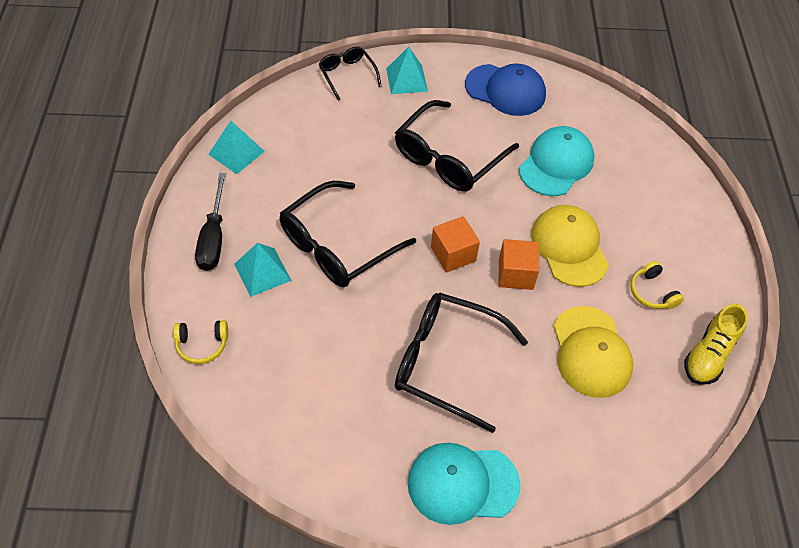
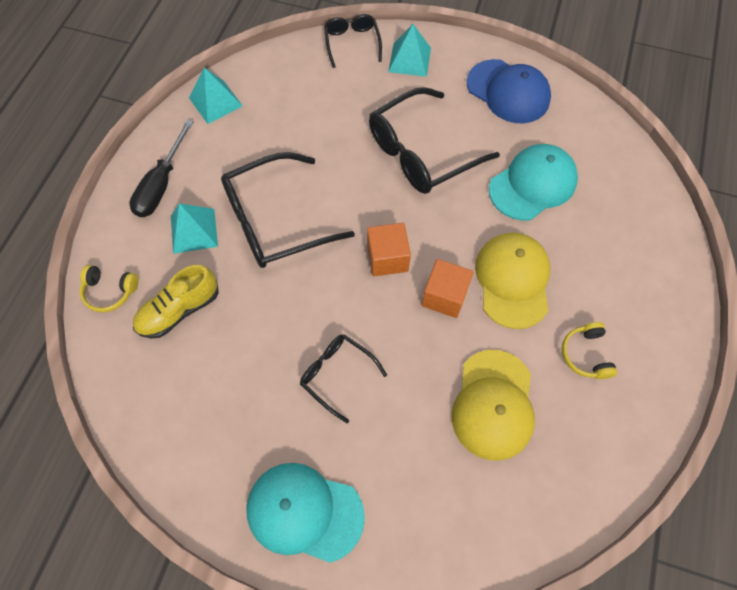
camera: 20 degrees right, 10 degrees up
black glasses [395,292,528,433] -> black glasses [300,334,387,423], size x0.55
yellow shoe [684,304,748,385] -> yellow shoe moved to [133,265,219,339]

